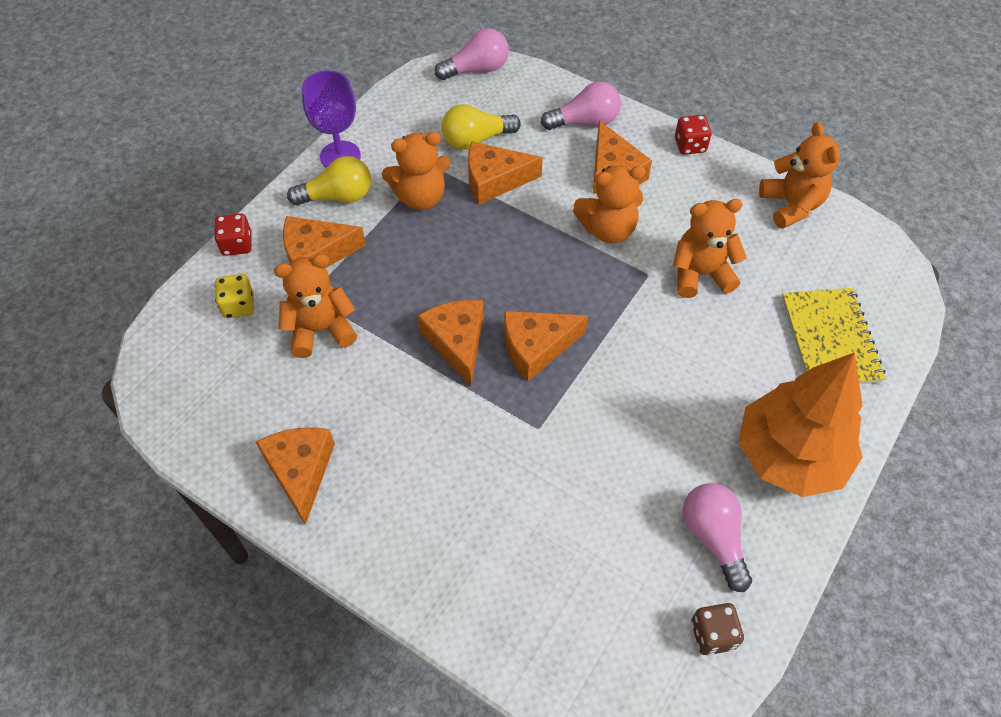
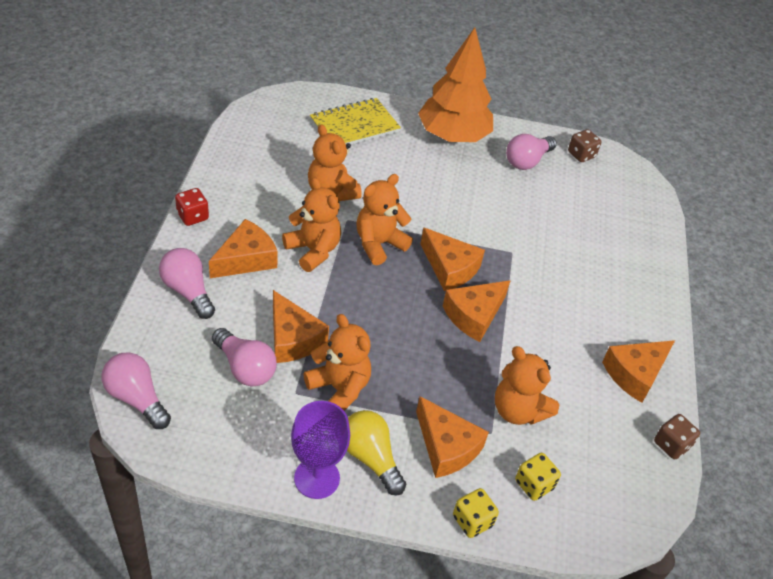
camera: 120 degrees left, 10 degrees down
red dice [214,213,252,256] -> yellow dice [453,488,499,538]
yellow light bulb [442,104,521,150] -> pink light bulb [212,328,277,387]
orange teddy bear [759,122,840,229] -> orange teddy bear moved to [356,174,413,265]
none -> brown dice [654,414,700,459]

